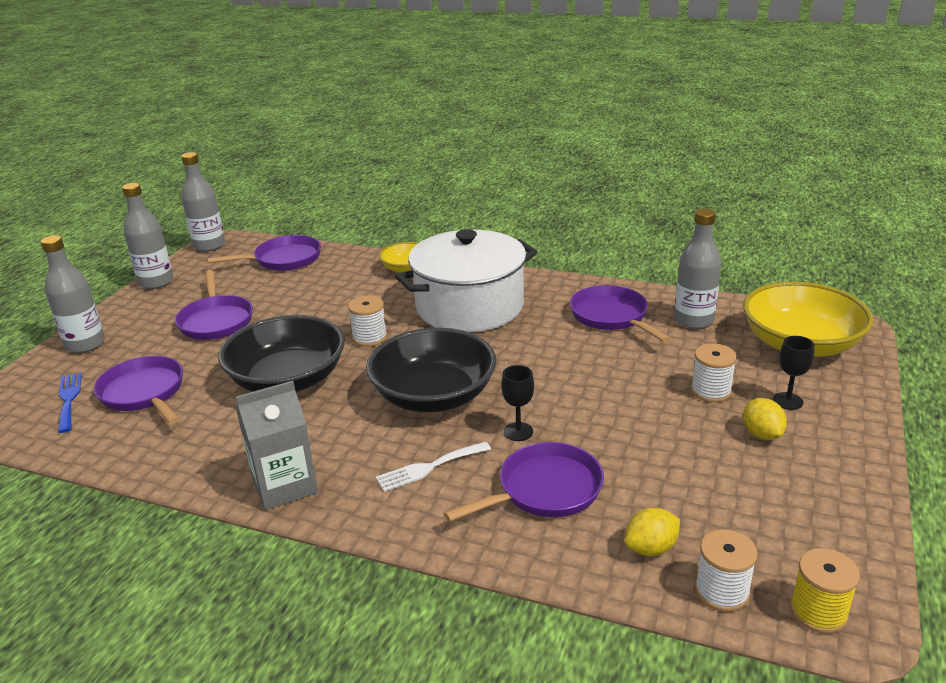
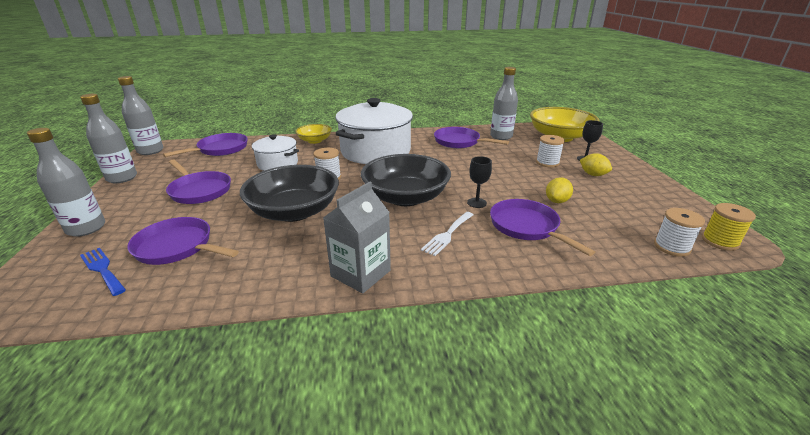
camera: 30 degrees left, 0 degrees up
purple pan [444,442,604,522] -> purple pan turned 60 degrees counterclockwise [490,199,595,256]
yellow lemon [625,508,680,556] -> yellow lemon moved to [546,177,573,203]
none -> white pot [252,134,299,171]

